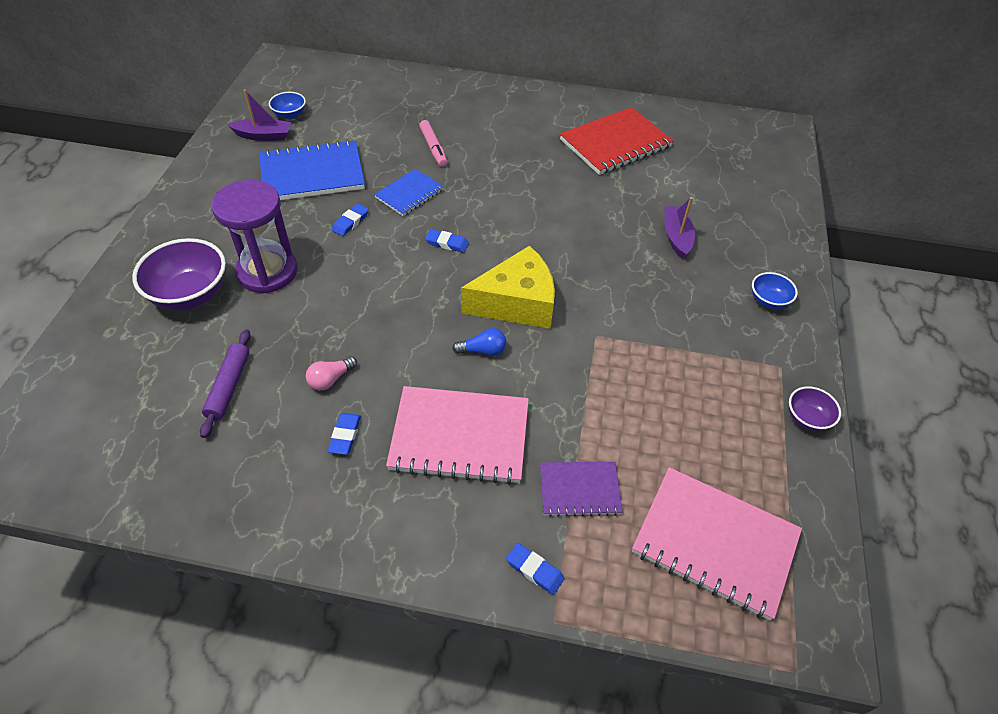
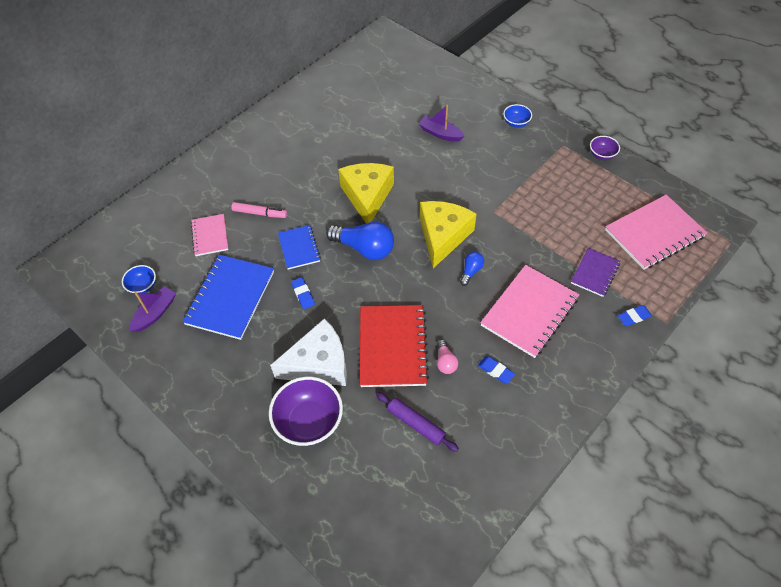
camera: 55 degrees left, 5 degrees up
purple hourglass [212,180,298,293] -> white cheese [270,318,347,386]
blue eraser [425,229,469,253] -> blue light bulb [326,222,394,260]
red notebook [560,107,673,175] -> red notebook moved to [360,305,429,387]
none -> pink notebook [191,214,228,256]
none -> yellow cheese [338,163,394,224]

